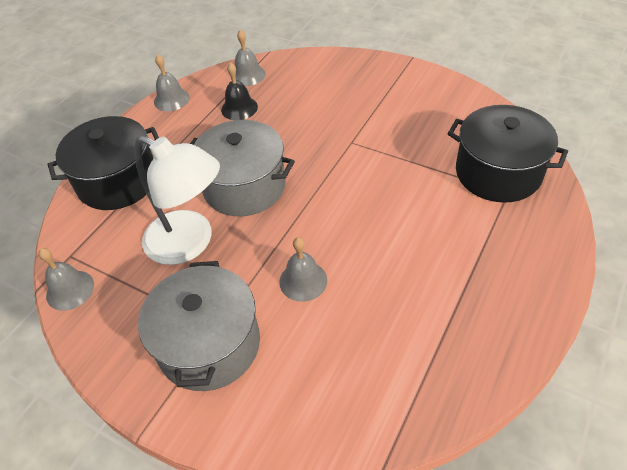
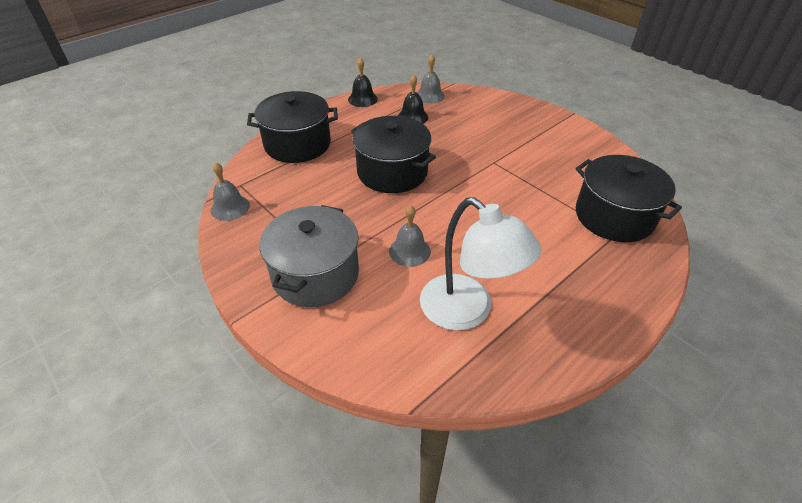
camera: 15 degrees right, 5 degrees down
white lamp [134,136,220,265] -> white lamp moved to [420,197,542,331]
grey bell [154,55,190,111] -> black bell [348,58,378,107]
grey pot [190,120,295,216] -> black pot [351,116,436,193]

